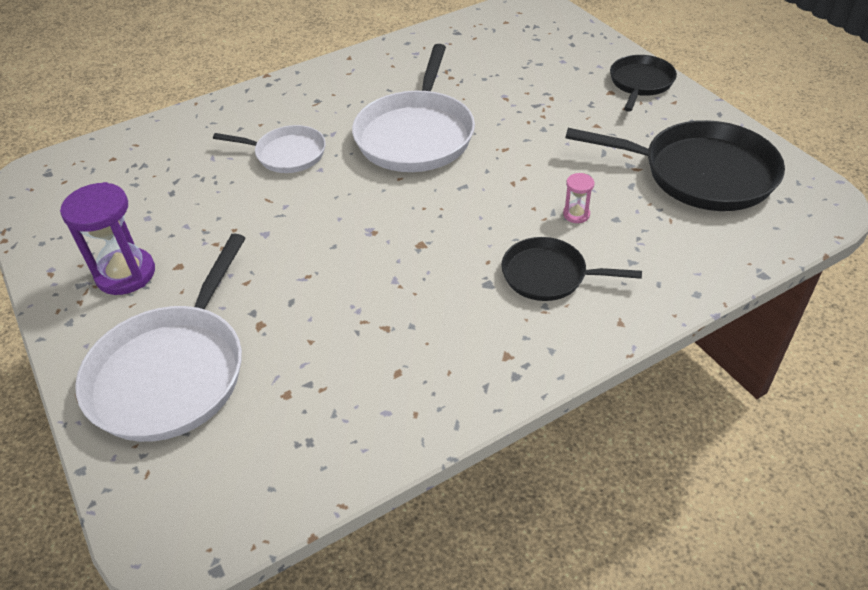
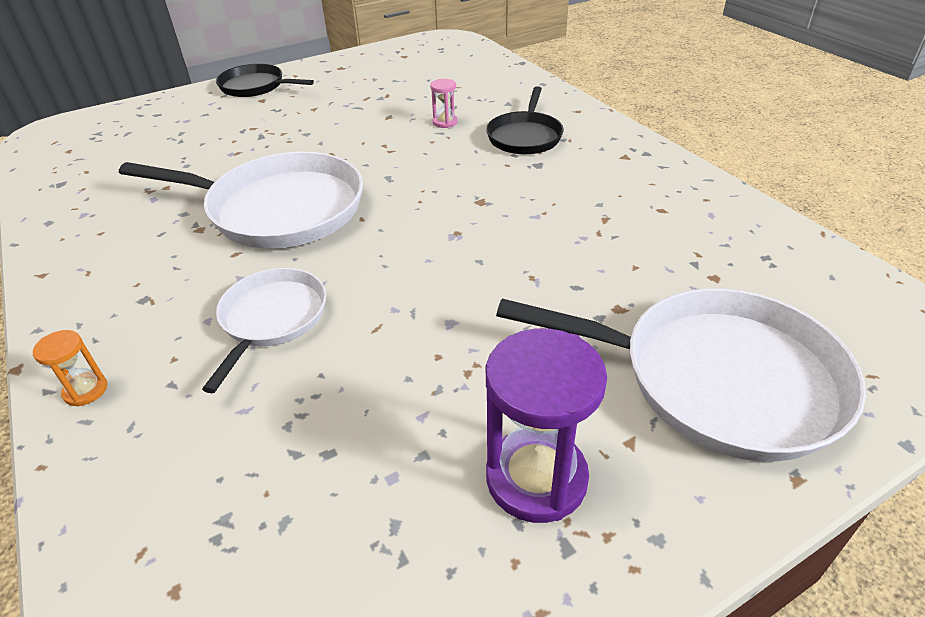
camera: 90 degrees left, 5 degrees down
black pan [565,120,785,211] -> none
none -> orange hourglass [33,330,107,407]

